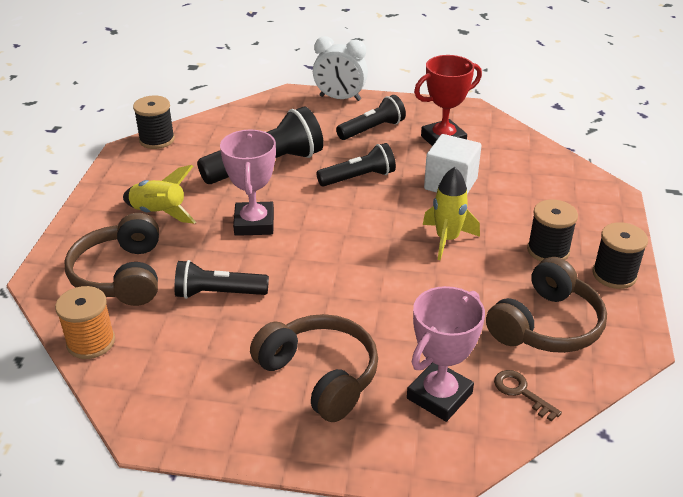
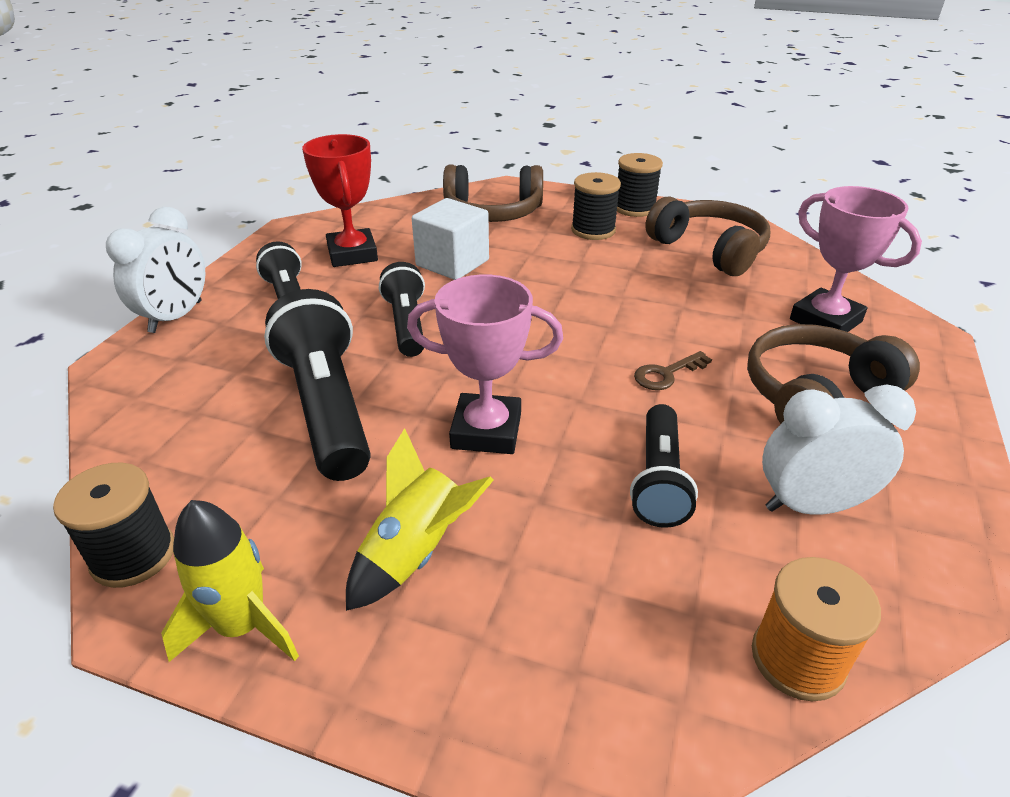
camera: 80 degrees left, 0 degrees up
brown headphones [64,213,159,306] -> brown headphones moved to [443,165,543,222]
yellow rocket [423,167,480,260] -> yellow rocket moved to [161,500,299,662]
brown key [494,370,562,421] -> brown key moved to [634,351,712,390]
none -> white clock [762,385,916,515]

